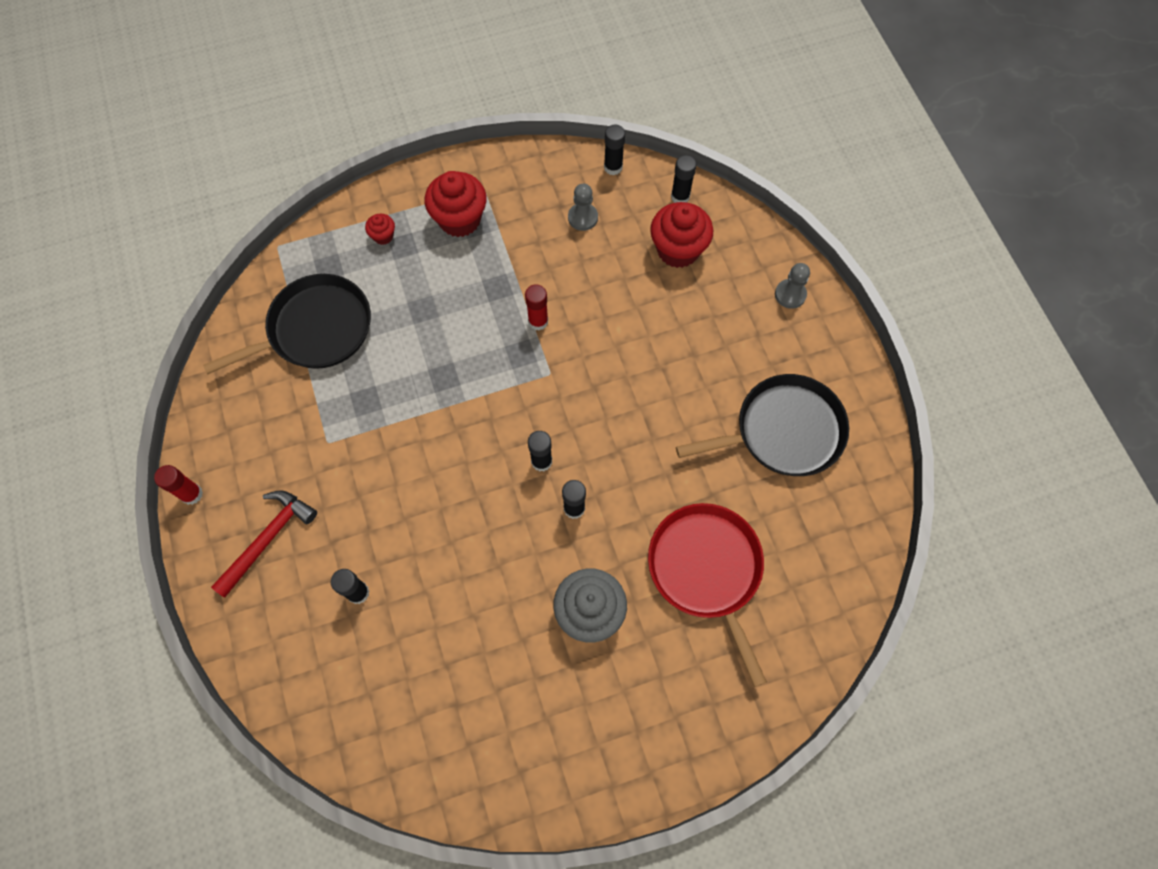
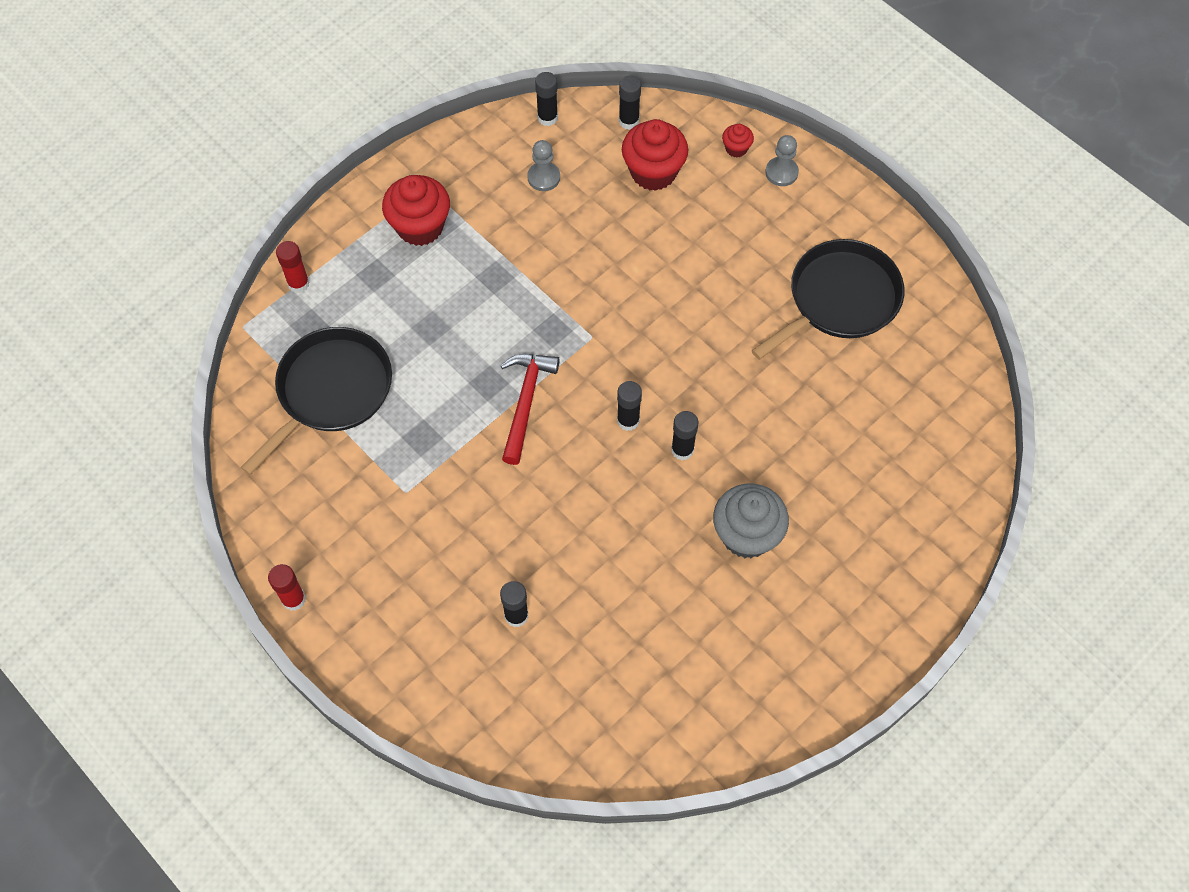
camera: 25 degrees left, 5 degrees down
red hammer [211,490,317,598] -> red hammer moved to [500,354,560,465]
red cupcake [365,214,395,245] -> red cupcake moved to [722,124,754,158]
red glue stick [525,284,548,331] -> red glue stick moved to [276,241,310,293]
red pan [648,503,767,687] -> none

